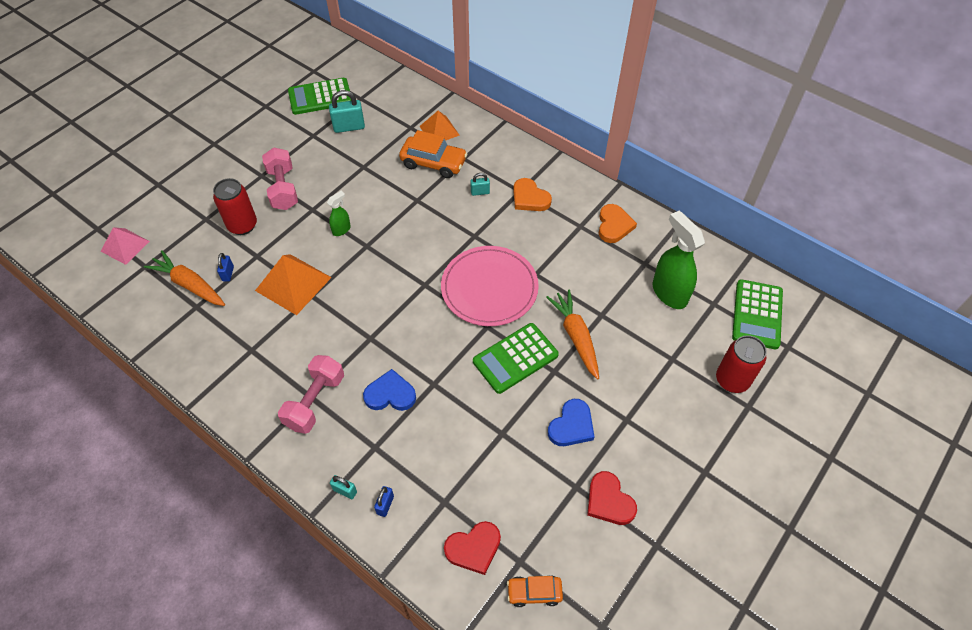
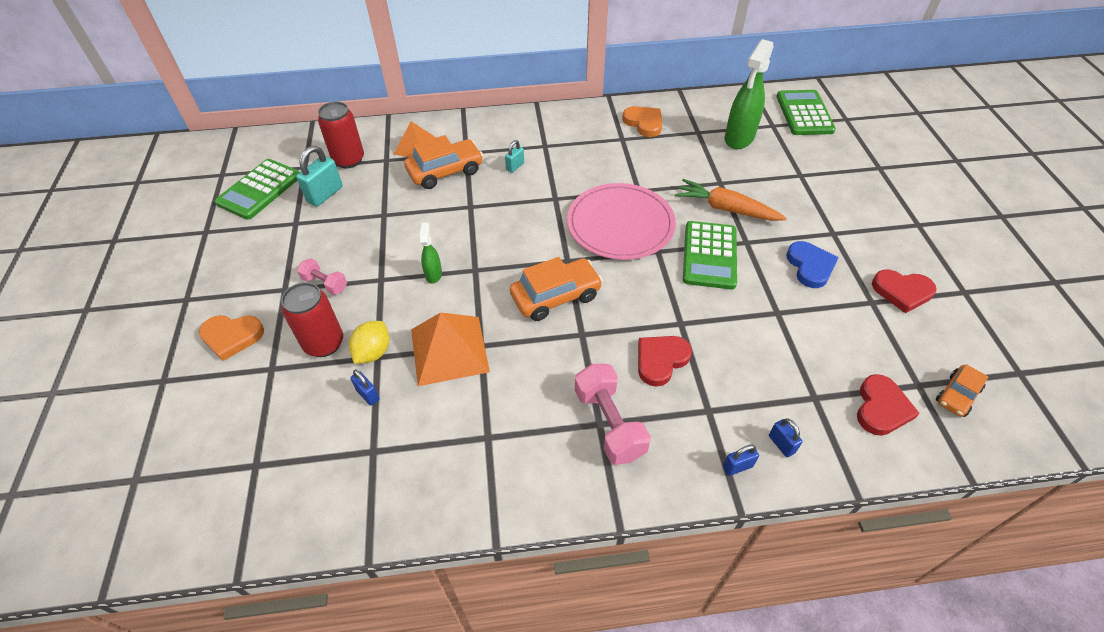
camera: 45 degrees left, 5 degrees down
pink pyramid [101,227,150,265] -> none
orange carrot [144,250,225,306] -> none
pink dumbbell [262,148,298,210] -> pink dumbbell [297,259,347,295], size x0.59
turquoise padlock [330,475,357,499] -> blue padlock [723,445,759,476]
blue heart [363,369,416,411] -> red heart [638,336,692,387]
orange heart [513,178,552,211] -> orange heart moved to [199,315,264,361]
green spray bottle [653,211,705,309] -> green spray bottle turned 75 degrees counterclockwise [725,39,774,149]
red can [716,335,767,393] -> red can moved to [318,101,364,168]
green calculator [732,279,783,349] -> green calculator turned 150 degrees counterclockwise [776,90,836,135]
none -> yellow lemon [349,321,389,364]
none -> orange car [510,257,603,321]

